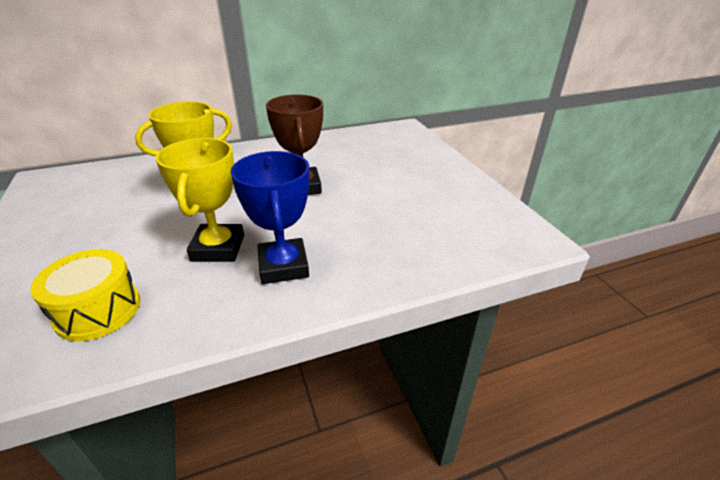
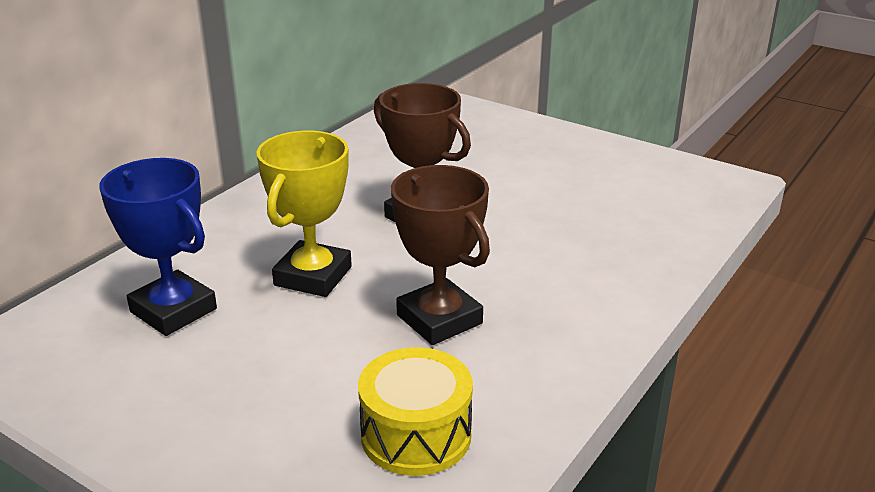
camera: 35 degrees left, 5 degrees down
yellow trophy [156,138,244,262] -> brown trophy [391,165,490,345]
blue trophy [230,151,310,284] -> blue trophy moved to [100,158,217,336]

